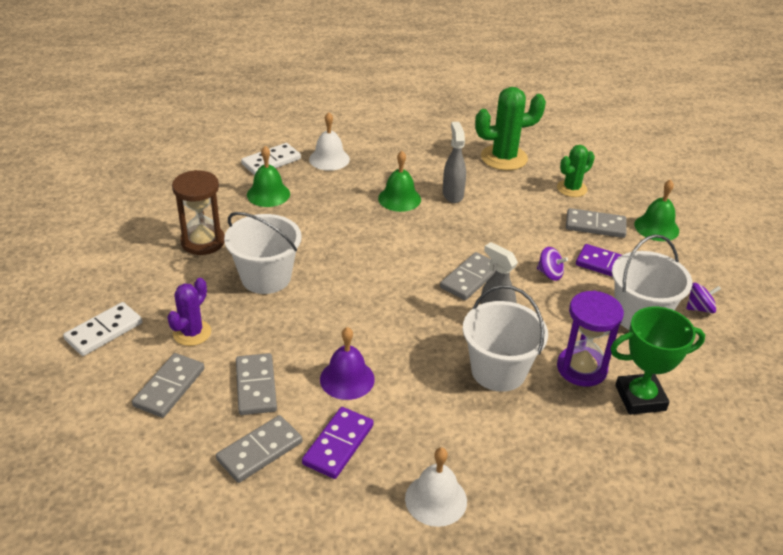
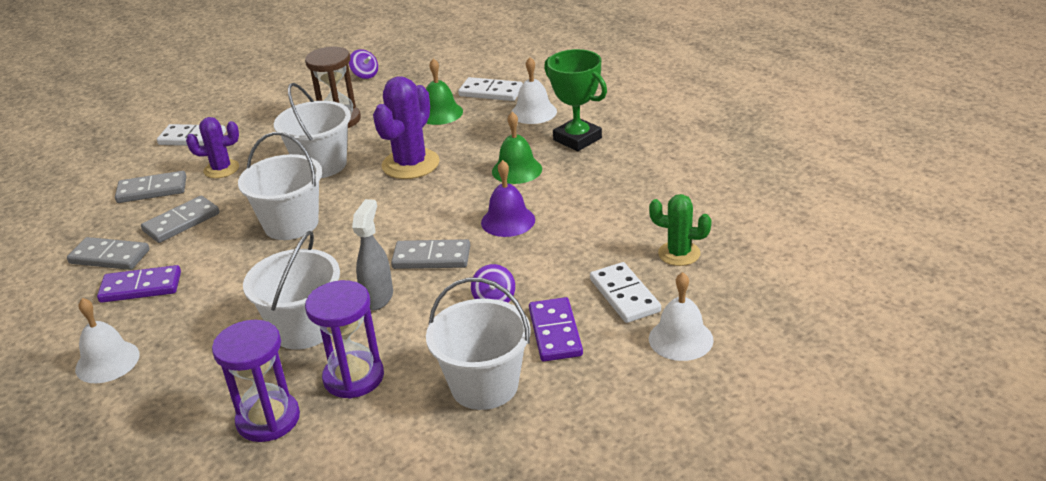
camera: 60 degrees right, 5 degrees down
purple bell [320,327,375,400] -> purple bell moved to [481,160,535,237]
grey spray bottle [443,122,466,203] -> none
green cactus [475,87,546,171] -> none
grey domino [566,208,627,238] -> white domino [590,262,661,323]
green trophy [610,307,705,415] -> green trophy moved to [544,49,607,151]
green bell [635,179,679,241] -> white bell [649,272,714,361]
purple spinning top [686,283,721,313] -> purple spinning top moved to [349,49,378,79]
none -> purple hourglass [212,320,300,442]
none -> white bucket [238,132,322,240]
none -> purple cactus [373,76,440,179]

